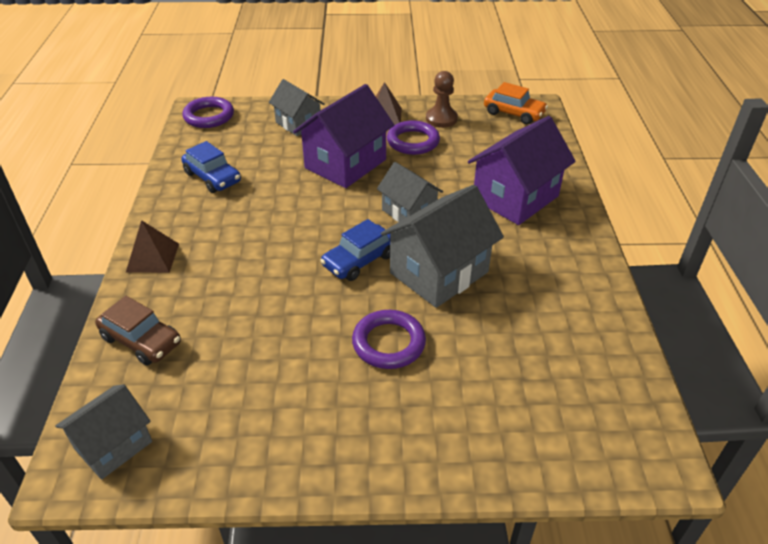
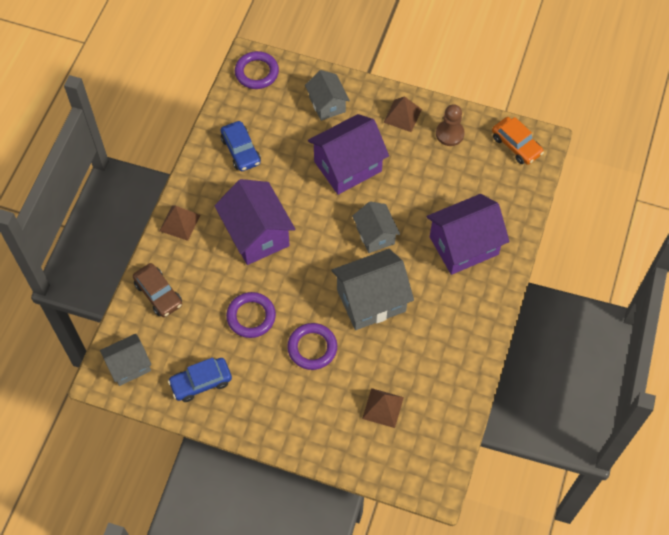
camera: 20 degrees right, 20 degrees up
blue car [320,219,391,281] -> blue car moved to [168,357,232,402]
purple ring [387,120,440,155] -> purple ring moved to [226,292,276,338]
none -> purple house [215,179,295,265]
none -> brown pyramid [362,388,404,428]

